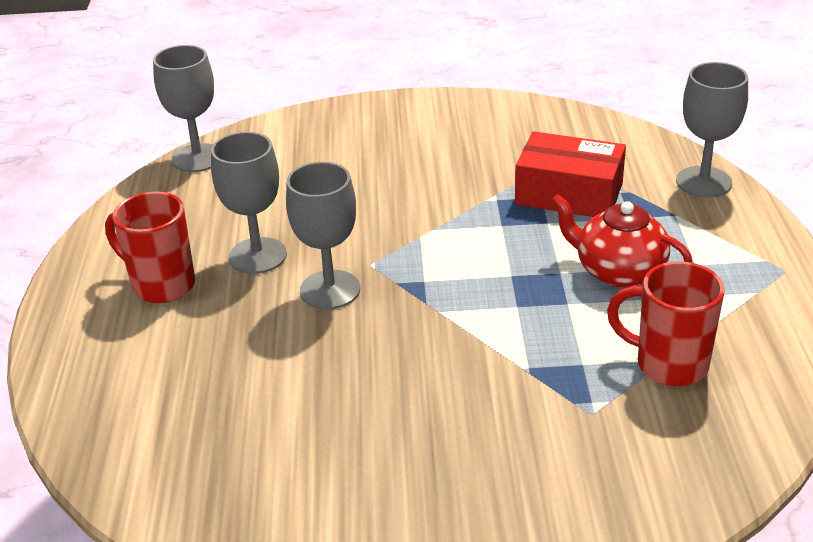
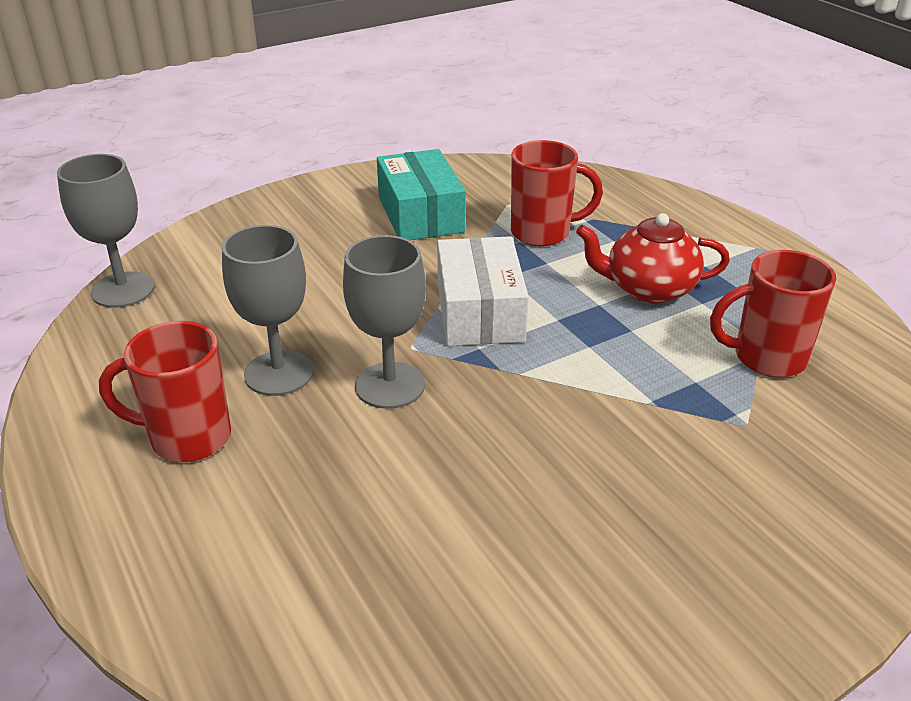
camera: 30 degrees left, 0 degrees up
red box [515,131,626,217] -> red mug [511,140,603,247]
grey goblet [676,62,748,198] -> none
none -> turquoise box [377,149,465,240]
none -> white box [437,236,529,346]

